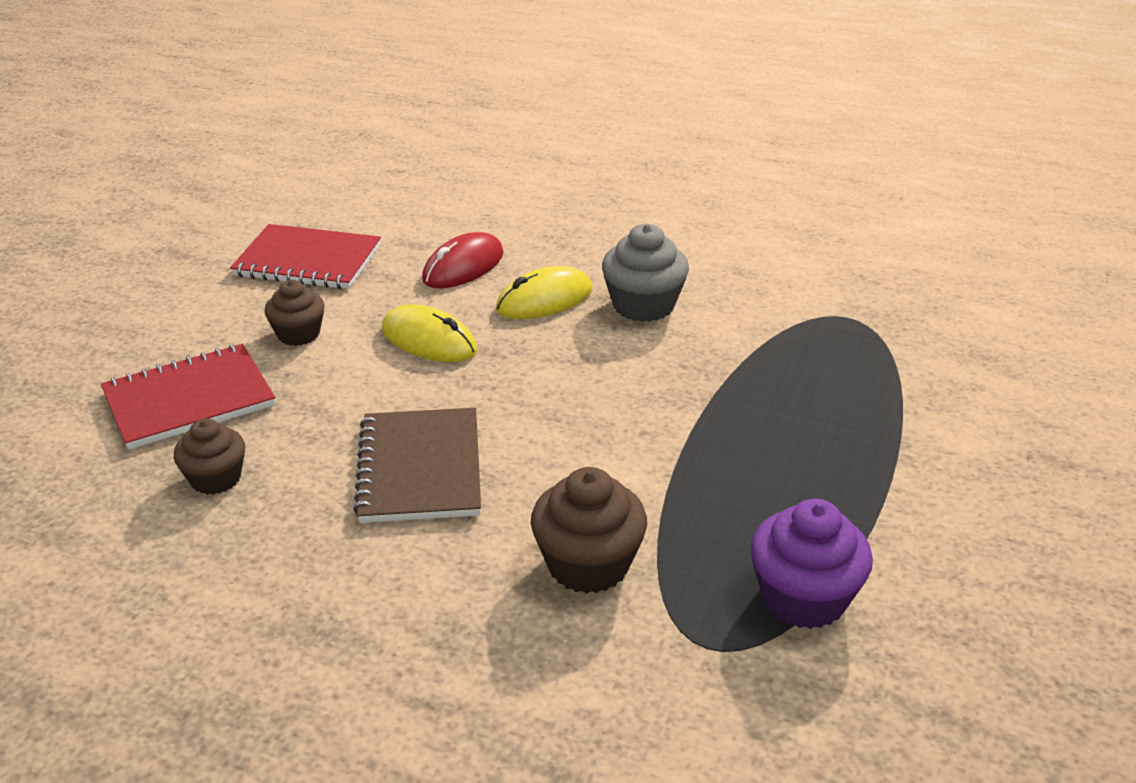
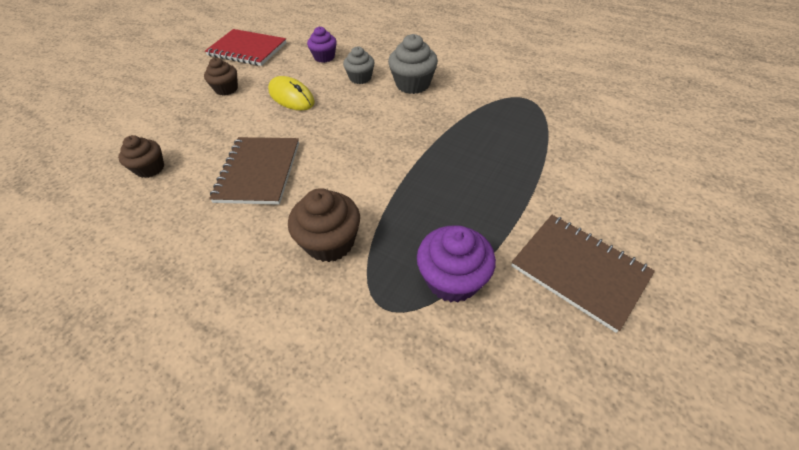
camera: 10 degrees right, 15 degrees up
red notebook [101,344,275,450] -> none
red mouse [422,232,504,288] -> purple cupcake [307,26,337,63]
yellow mouse [496,266,593,319] -> grey cupcake [343,46,375,84]
none -> brown notebook [511,215,655,333]

